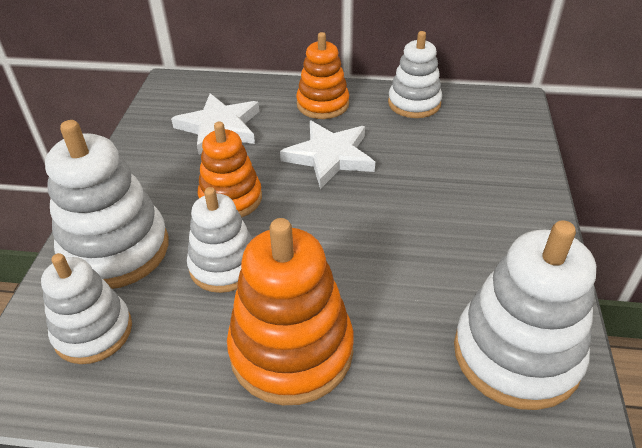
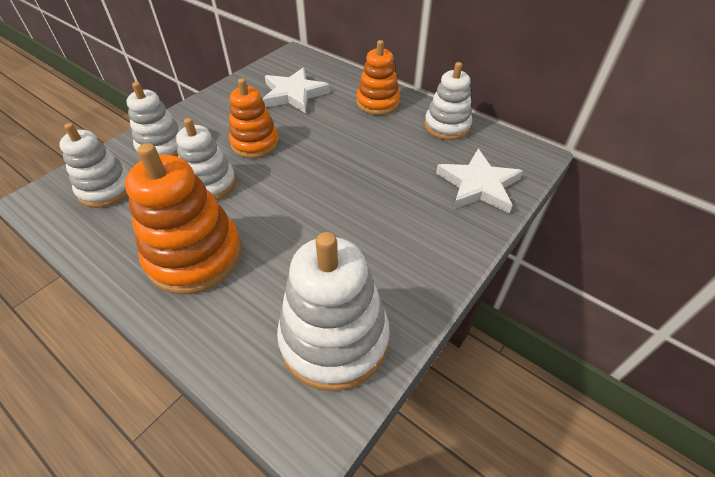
camera: 30 degrees right, 5 degrees up
white stacking toy [45,120,169,289] -> white stacking toy [126,82,181,156], size x0.65
white star [280,121,375,189] -> white star moved to [436,149,523,213]

